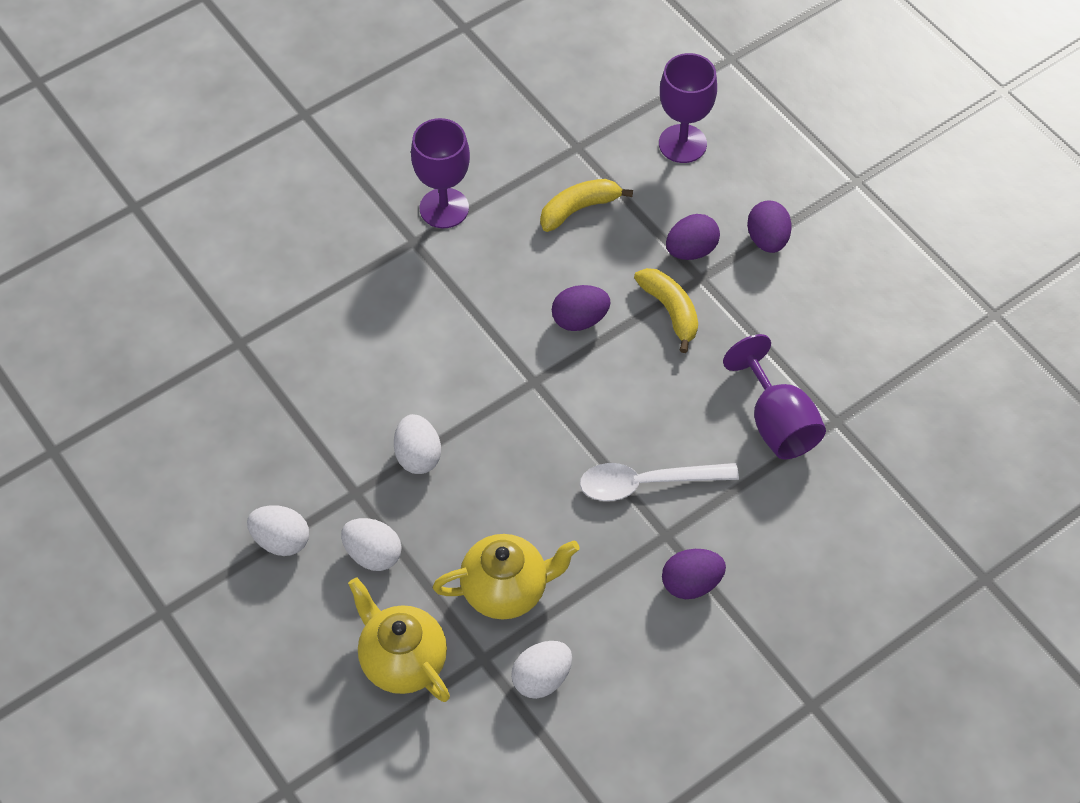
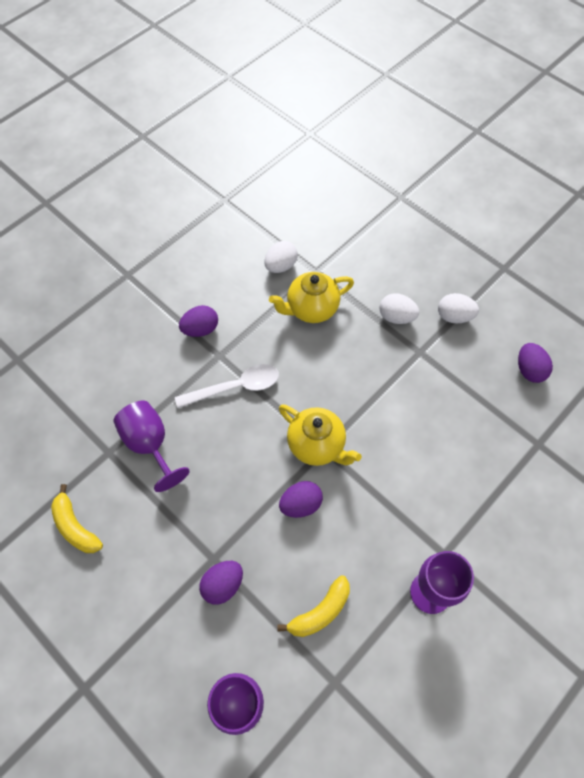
camera: 170 degrees right, 5 degrees up
yellow teapot [348,578,450,702] -> yellow teapot moved to [279,404,362,466]
white egg [394,414,441,474] -> none
yellow banana [634,268,698,353] -> yellow banana moved to [51,484,103,553]
purple egg [747,201,792,253] -> purple egg moved to [518,343,553,383]

